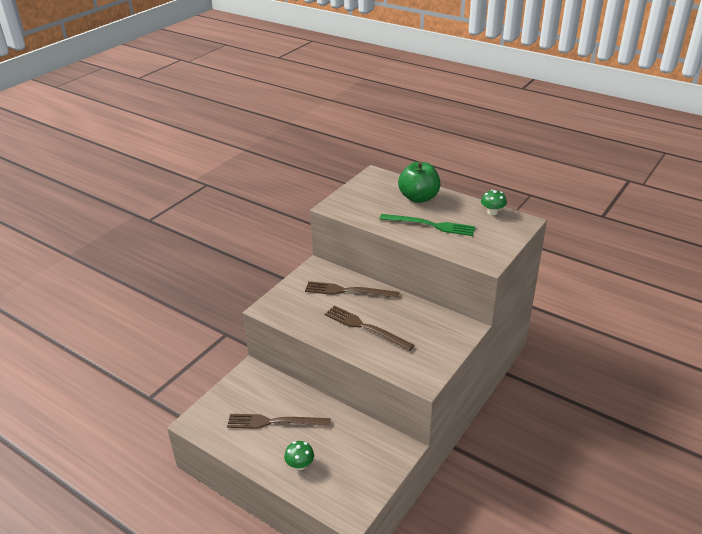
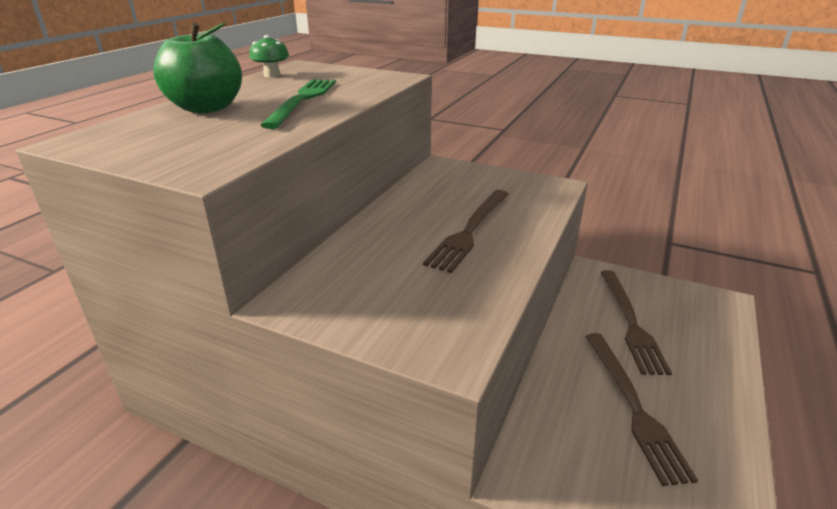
camera: 100 degrees left, 5 degrees down
green mushroom [284,441,314,470] -> none
brown fork [305,281,400,298] -> brown fork moved to [600,270,672,375]

